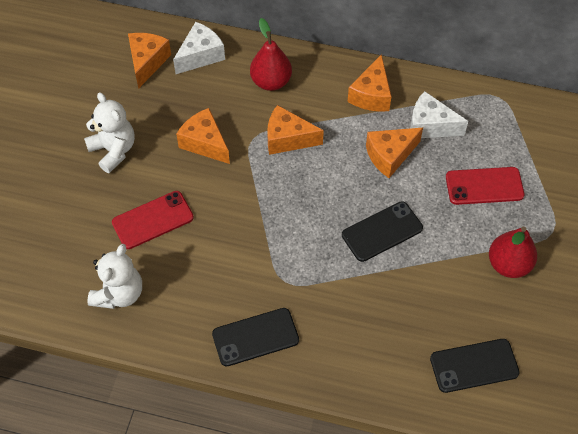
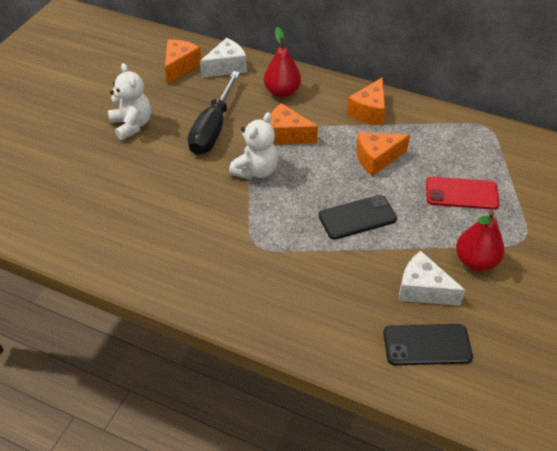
camera: 10 degrees right, 10 degrees down
white teddy bear [87,244,142,309] -> white teddy bear moved to [229,112,278,179]
red phone [112,191,194,249] -> none
orange cheese [176,108,230,164] -> black screwdriver [188,71,240,155]
black phone [212,308,299,367] -> none
white cheese [410,91,468,138] -> white cheese moved to [398,251,465,306]

